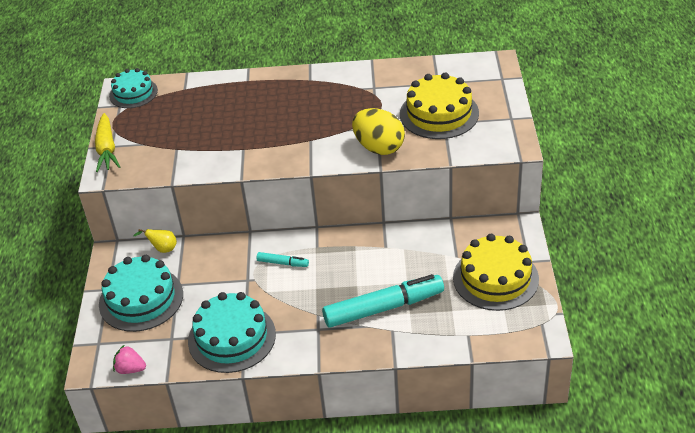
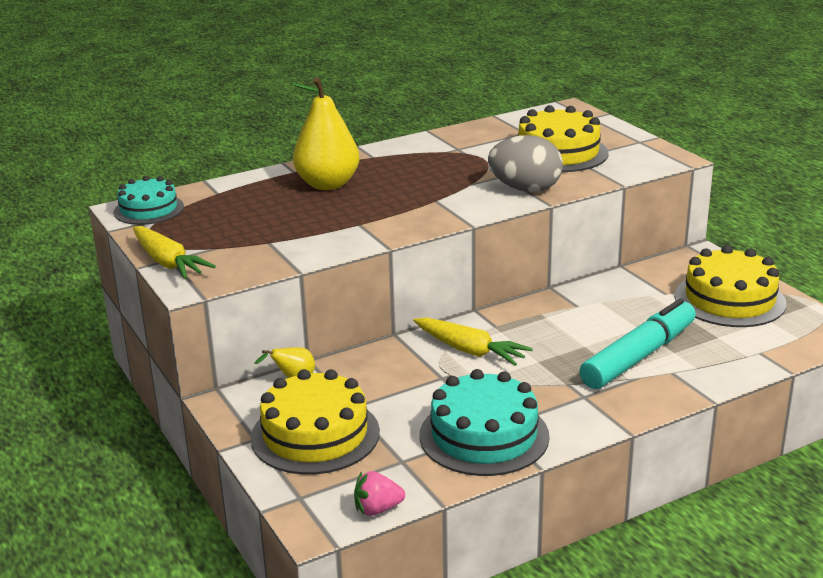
camera: 30 degrees left, 15 degrees down
turquoise cake [99,255,183,332] -> yellow cake [251,369,380,475]
turquoise marker [256,252,309,267] -> yellow carrot [413,318,533,366]
yellow egg [352,108,405,155] -> grey egg [488,135,563,192]
none -> yellow pear [293,78,359,190]

